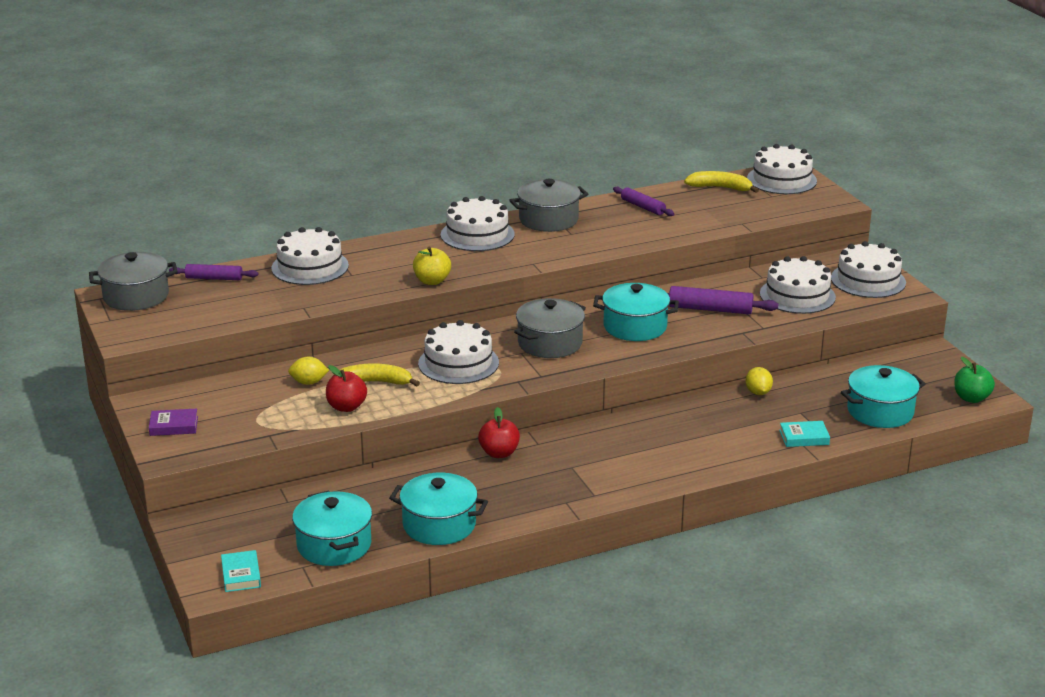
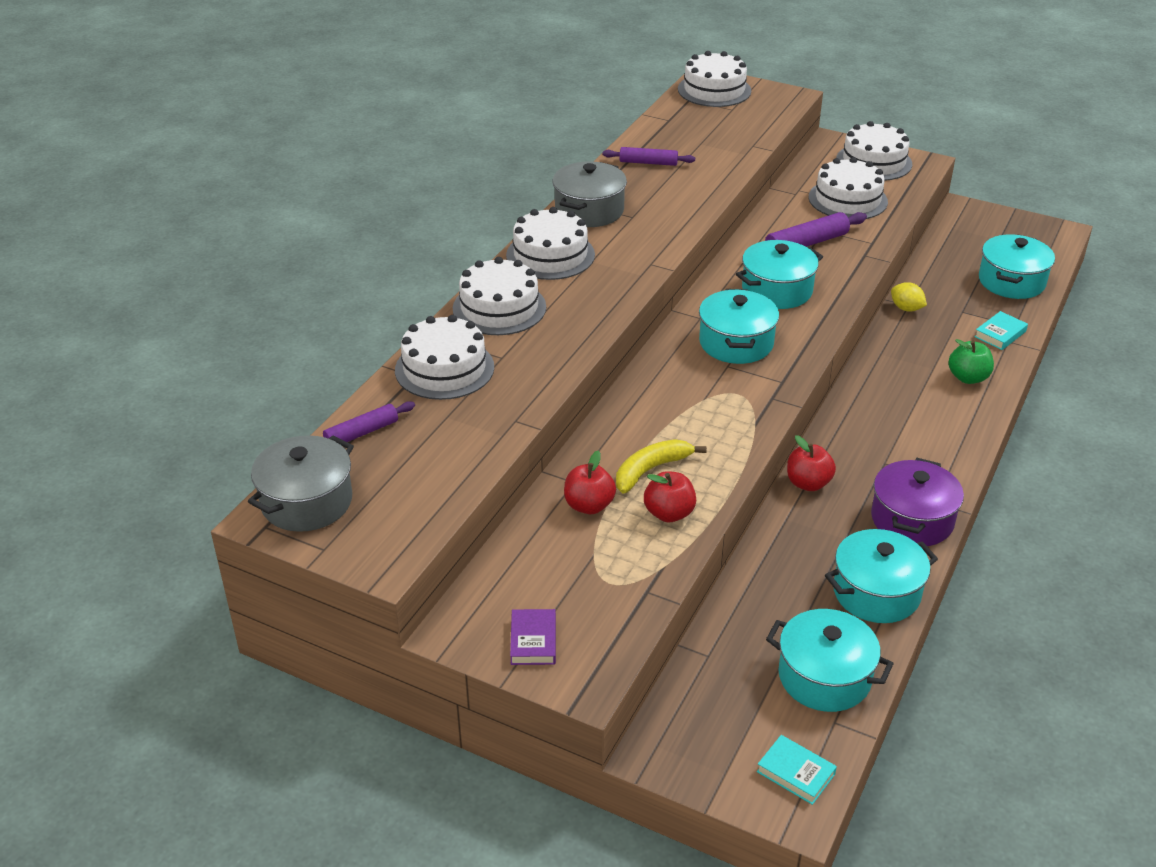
camera: 40 degrees left, 10 degrees up
purple book [149,409,198,436] -> purple book turned 45 degrees counterclockwise [510,609,556,665]
yellow lemon [288,357,329,385] -> red apple [564,451,616,514]
yellow apple [413,247,451,285] -> none
white cake [418,320,499,384] -> white cake moved to [453,257,546,335]
grey pot [514,298,586,358] -> turquoise pot [699,289,779,364]
yellow banana [684,171,759,193] -> none
green apple [954,357,995,403] -> green apple moved to [948,339,994,384]
none -> purple pot [871,458,964,546]

